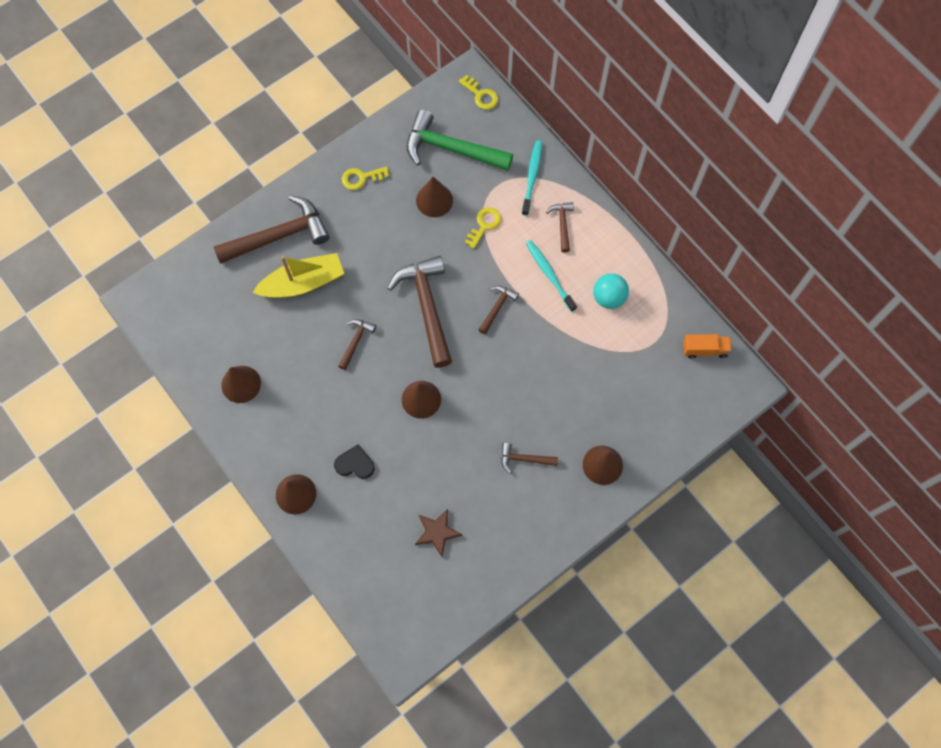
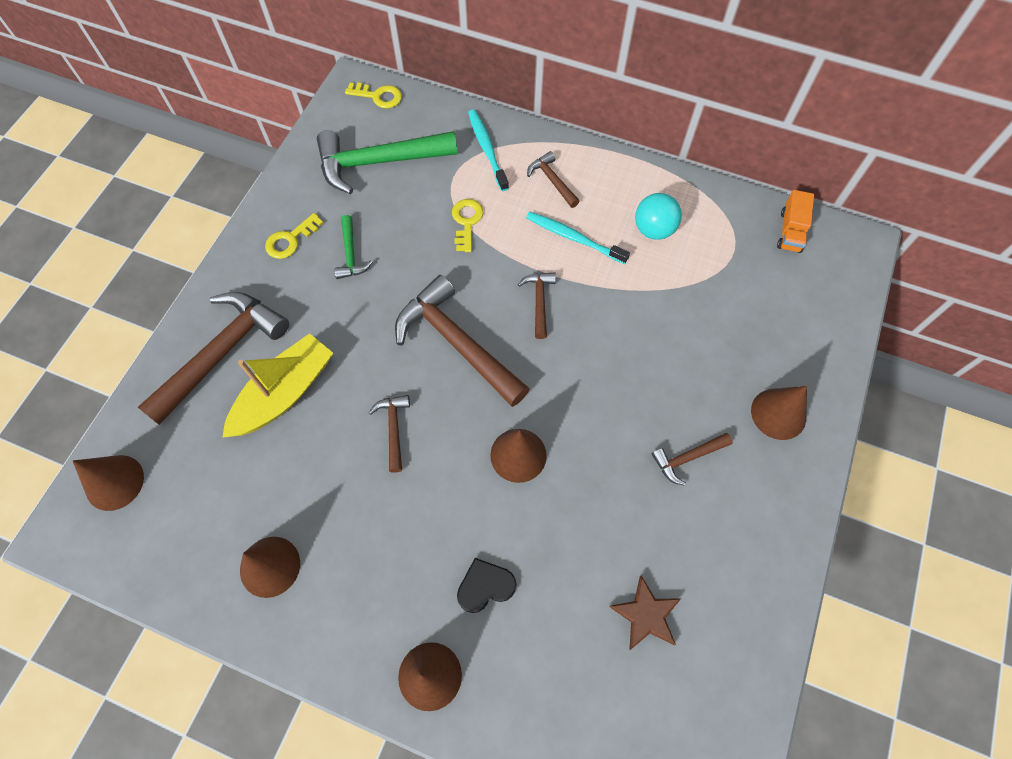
camera: 30 degrees left, 5 degrees down
brown cone [416,177,453,217] -> brown cone moved to [73,455,144,511]
orange truck [683,334,732,359] -> orange truck turned 135 degrees clockwise [777,190,814,253]
none -> green hammer [334,215,372,279]

